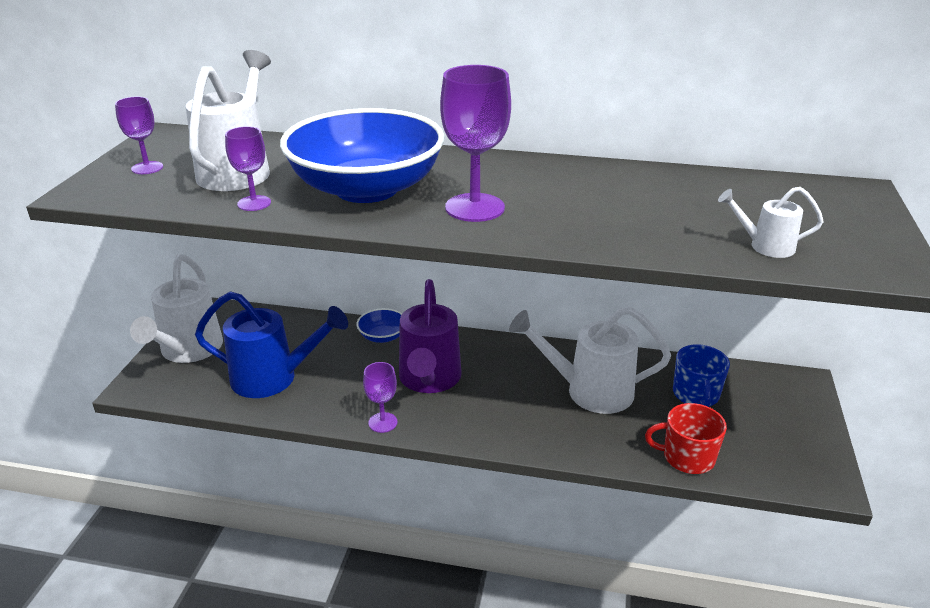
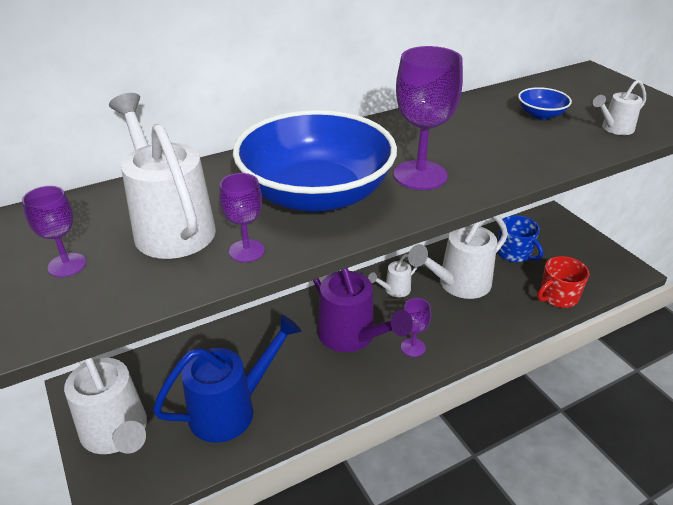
camera: 40 degrees left, 5 degrees up
blue bowl [356,308,402,343] -> blue bowl moved to [518,87,572,120]
purple goblet [363,362,398,433] -> purple goblet moved to [401,298,431,357]
none -> white watering can [368,254,417,297]

